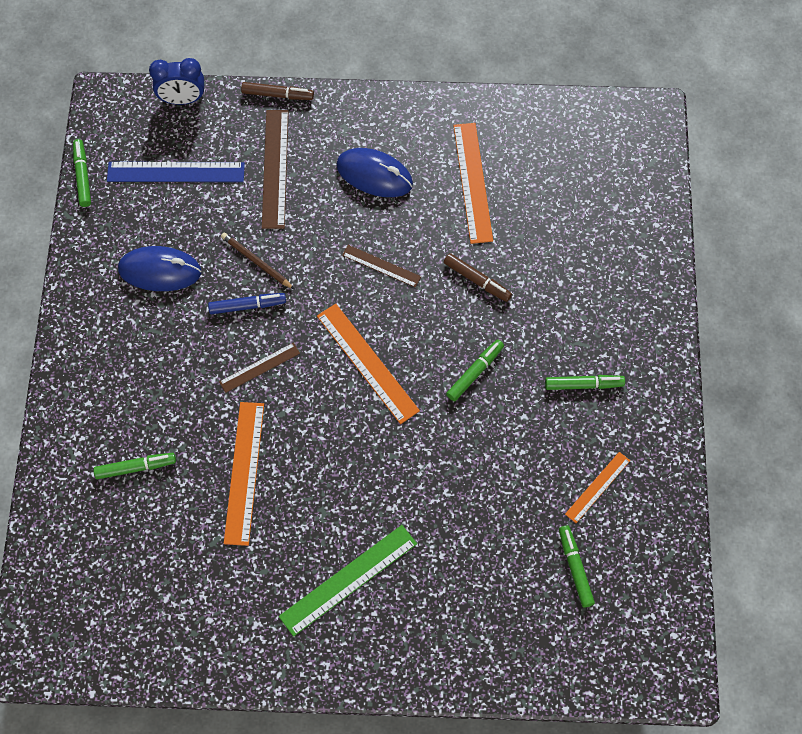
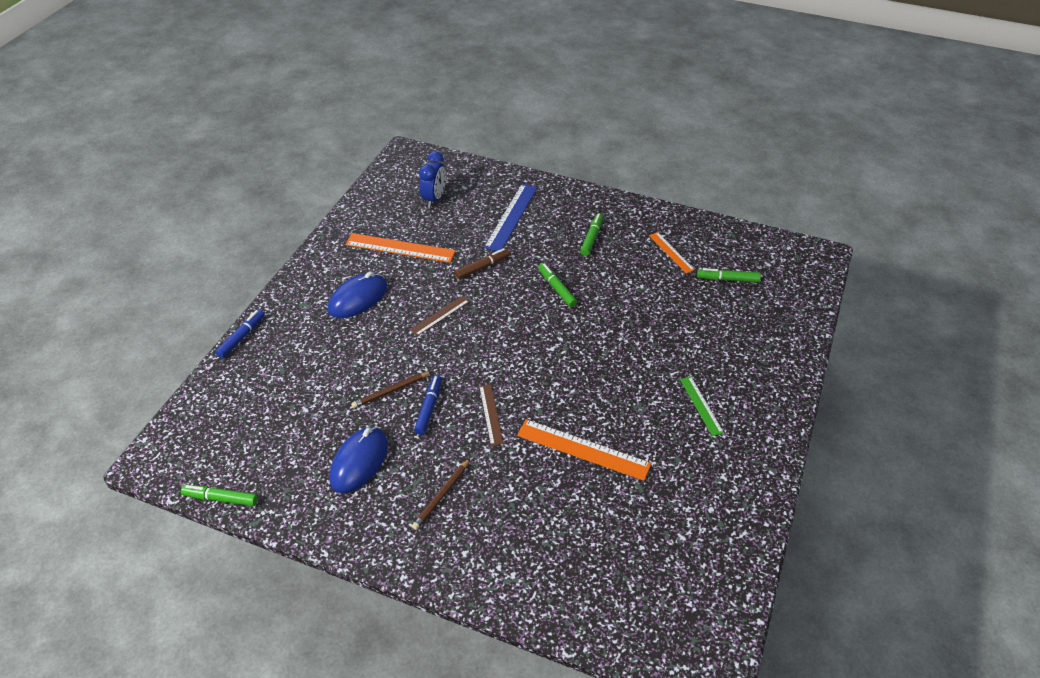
camera: 70 degrees left, 20 degrees down
green marker [93,453,176,479] -> none
blue ruler [107,162,245,182] -> blue ruler moved to [484,184,537,251]
blue clock [149,58,204,105] -> blue clock moved to [419,151,446,208]
brown marker [241,82,314,100] -> blue marker [215,309,265,358]
brown ruler [262,110,289,229] -> none
green ruler [279,525,417,637] -> green ruler [680,376,724,436], size x0.58
orange ruler [317,303,420,424] -> none
none -> brown pencil [412,458,470,530]

